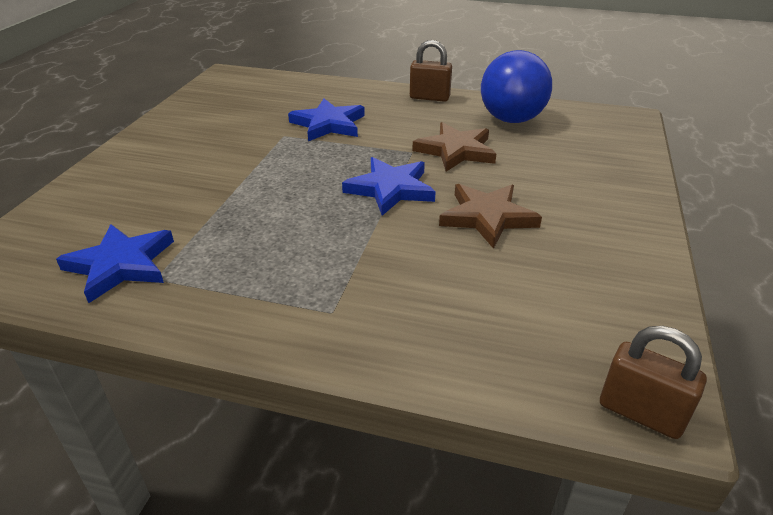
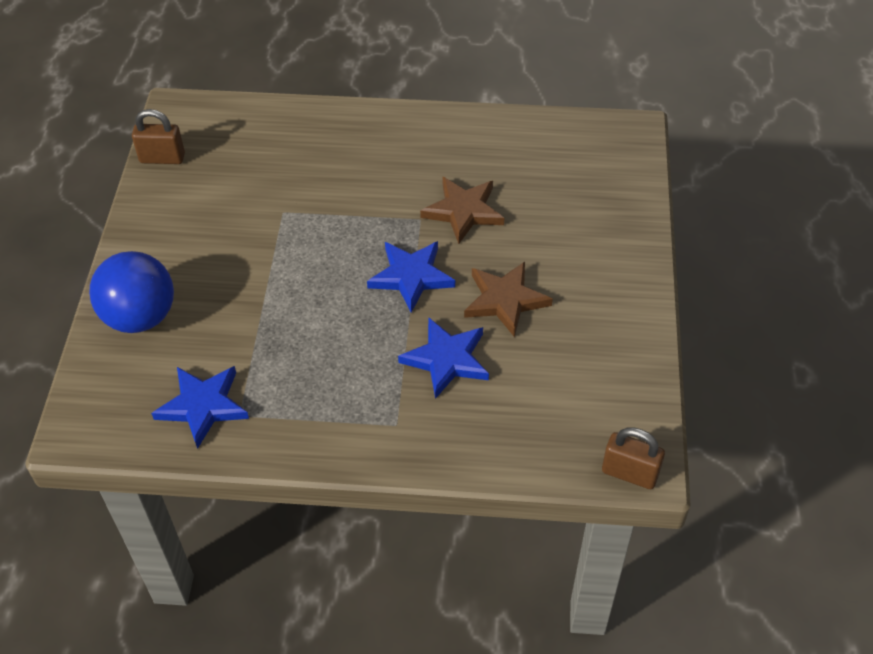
camera: 10 degrees left, 15 degrees up
blue star [288,98,365,141] -> blue star moved to [398,317,489,399]
brown padlock [410,40,452,102] -> brown padlock moved to [132,109,185,164]
blue ball [481,50,552,123] -> blue ball moved to [89,251,174,333]

